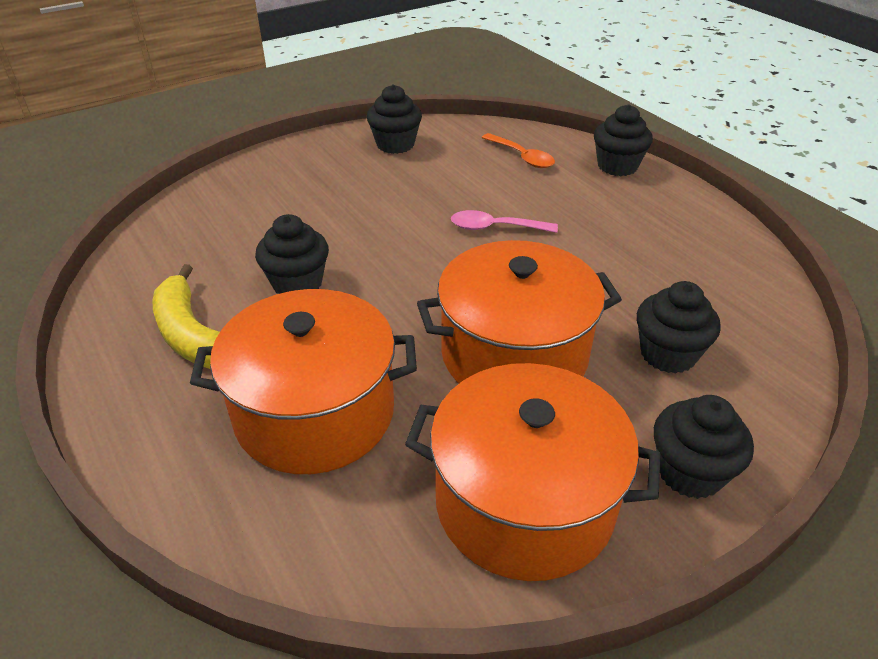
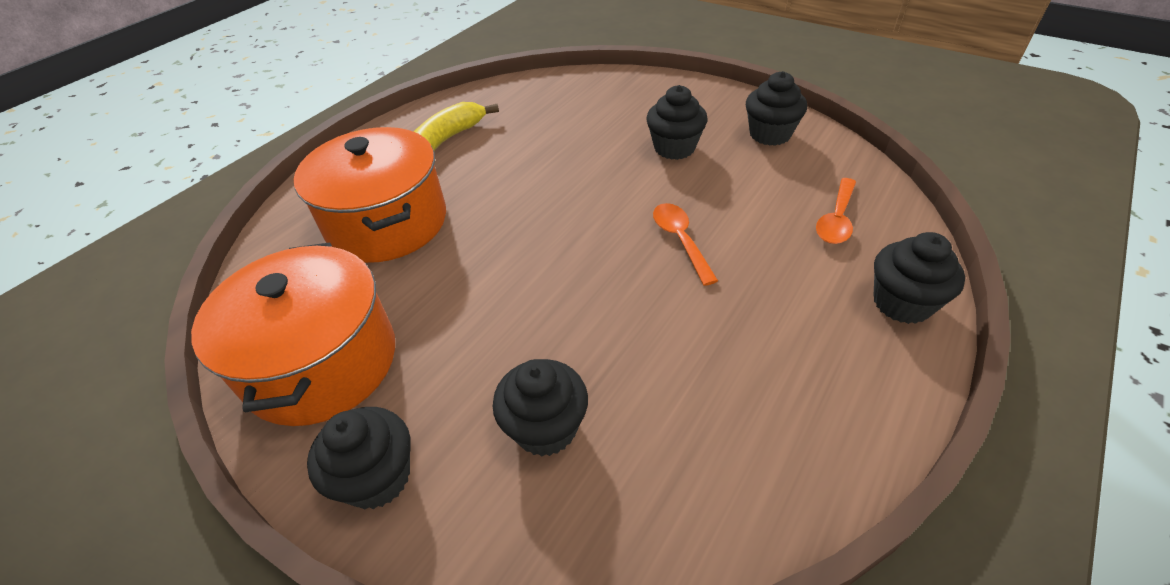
camera: 70 degrees right, 5 degrees up
black cupcake [255,214,329,294] -> black cupcake moved to [646,85,707,160]
orange pot [417,240,622,384] -> none
pink spoon [451,210,558,233] -> orange spoon [653,203,718,286]

